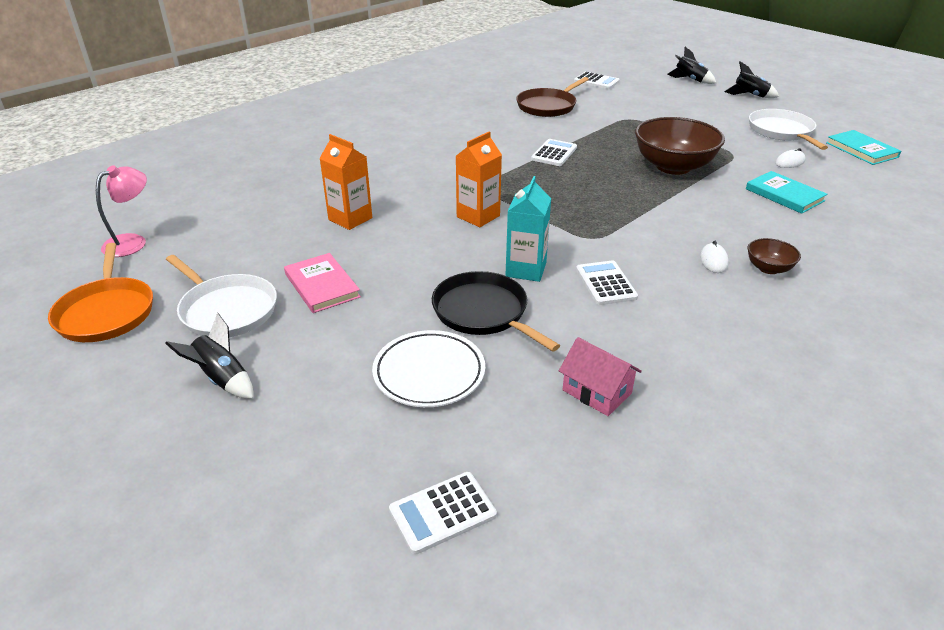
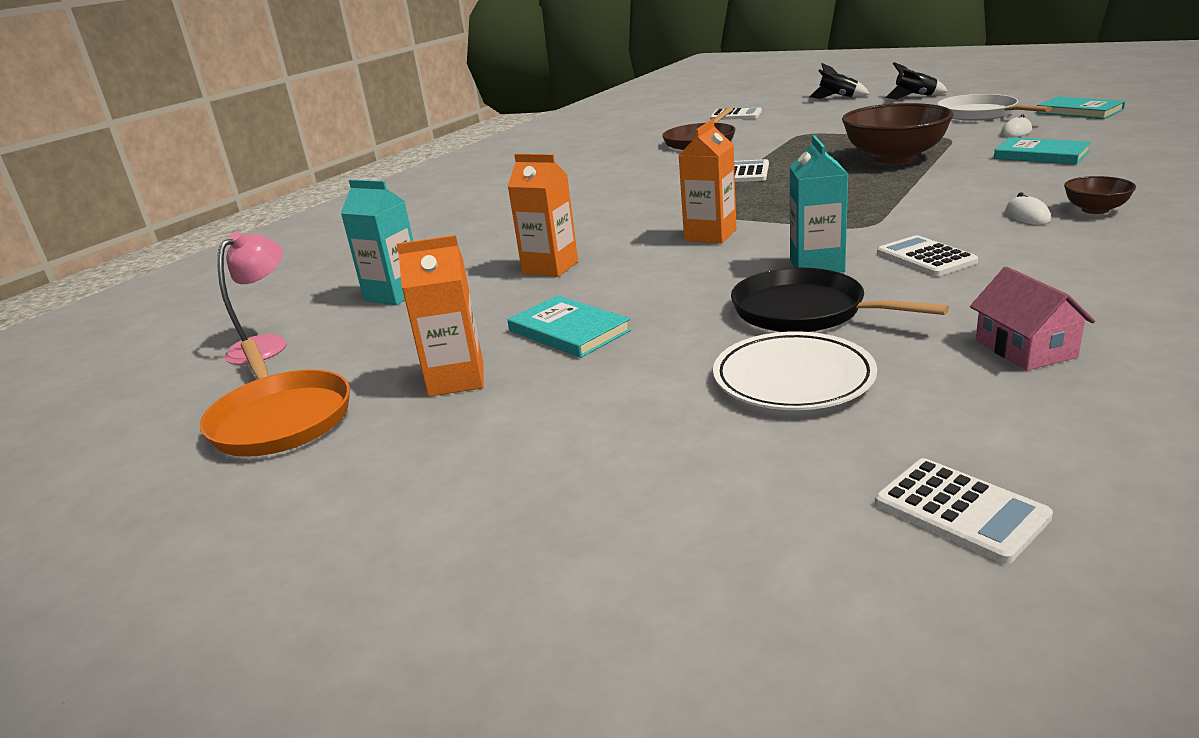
camera: 10 degrees left, 10 degrees down
black rocket [165,313,253,399] -> none
white pan [166,255,277,337] -> orange carton [396,235,483,397]
pink book [284,253,361,313] -> turquoise book [507,296,631,358]
white calculator [389,472,497,555] -> white calculator turned 90 degrees counterclockwise [875,458,1053,564]
pink house [559,337,642,416] -> pink house turned 45 degrees clockwise [970,266,1095,371]
none -> turquoise carton [341,179,413,305]

